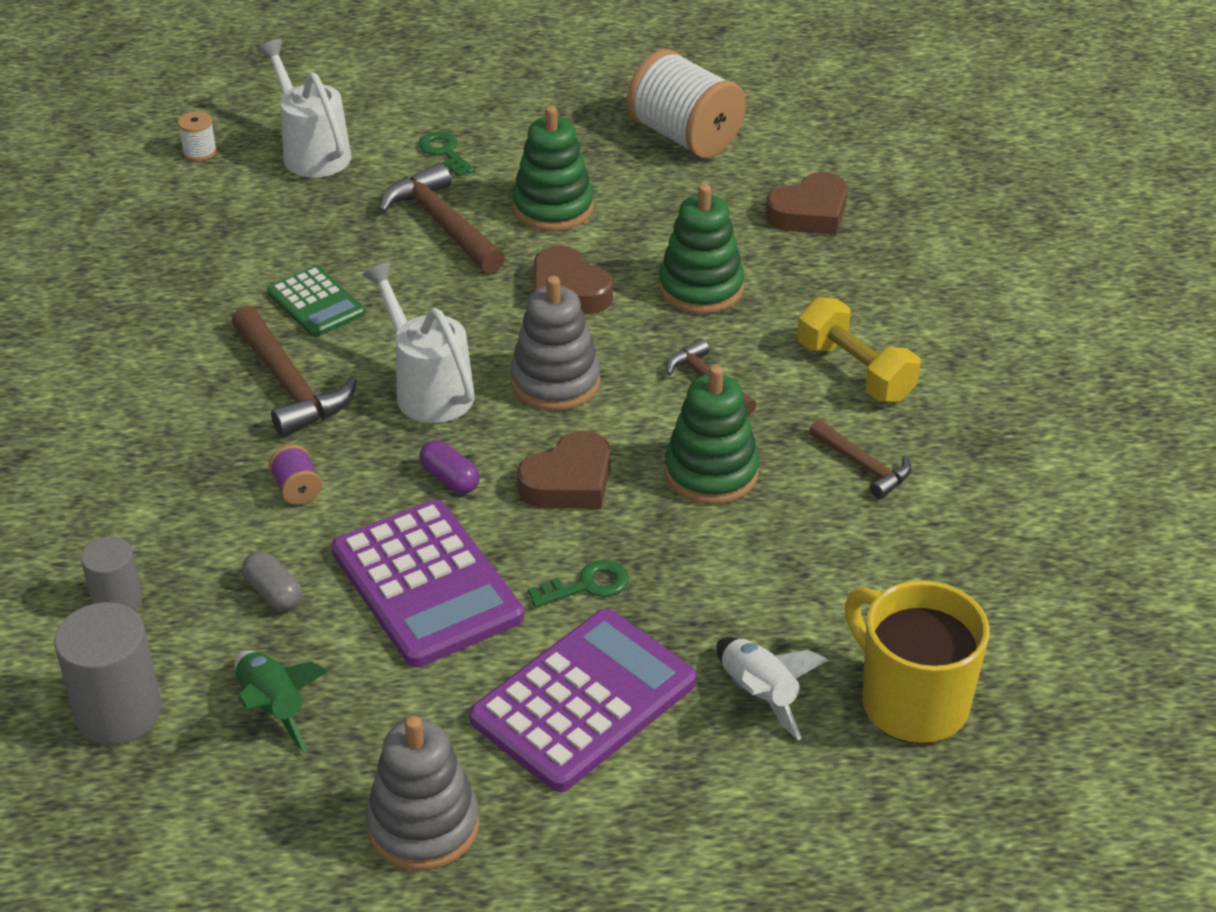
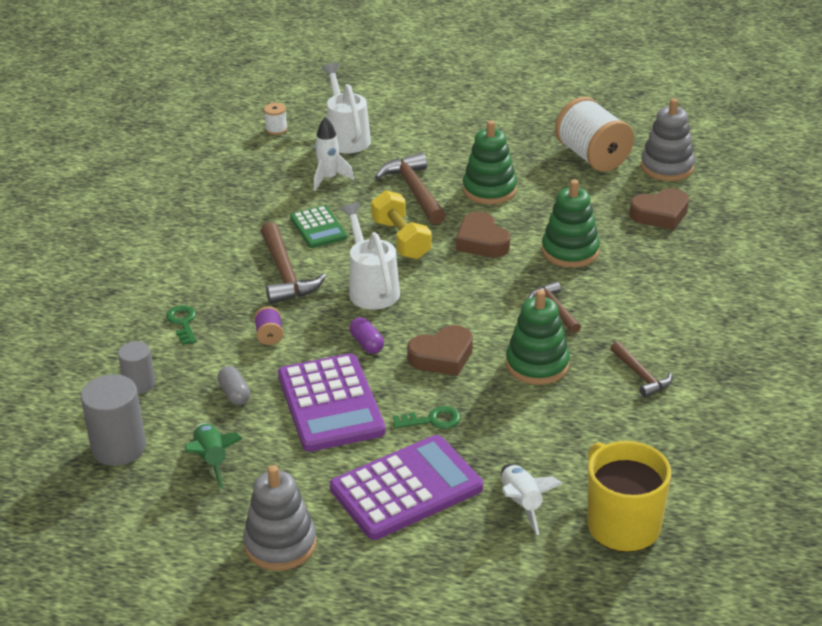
camera: 15 degrees right, 5 degrees down
green key [419,131,475,177] -> green key moved to [166,305,197,345]
grey stacking toy [510,276,600,411] -> grey stacking toy moved to [641,98,695,181]
yellow dumbbell [797,297,921,402] -> yellow dumbbell moved to [371,190,432,260]
none -> white rocket [314,117,354,191]

